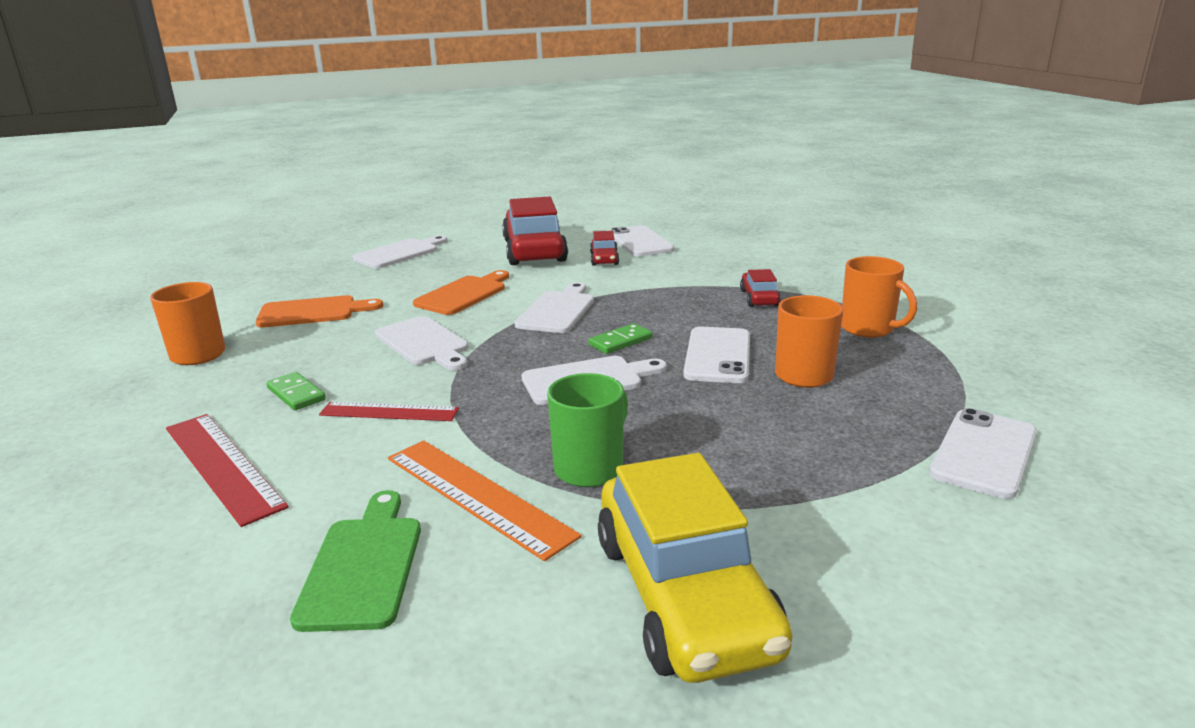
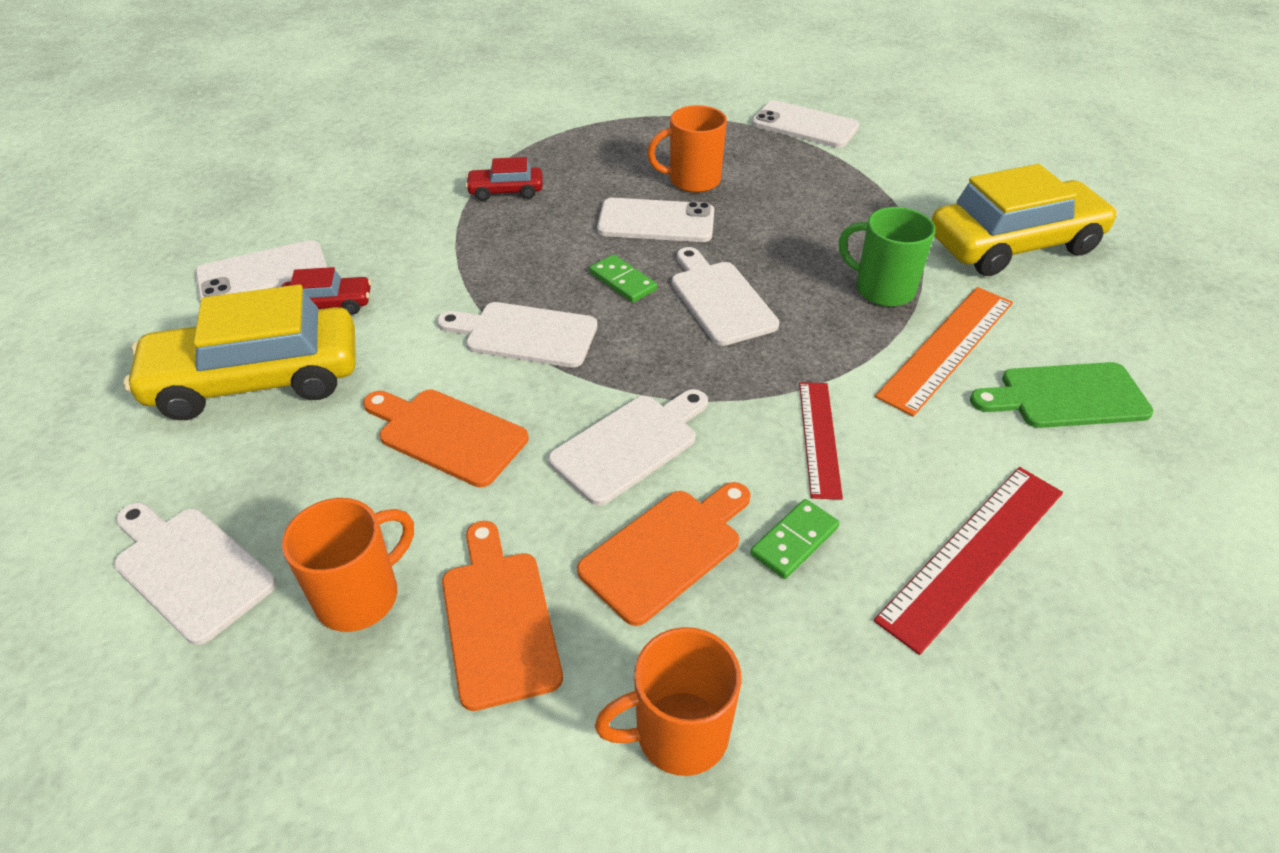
camera: 95 degrees left, 20 degrees up
red car [502,196,568,265] -> yellow car [124,285,356,420]
orange mug [841,256,917,338] -> orange mug moved to [282,498,414,632]
none -> orange cutting board [577,482,751,626]

